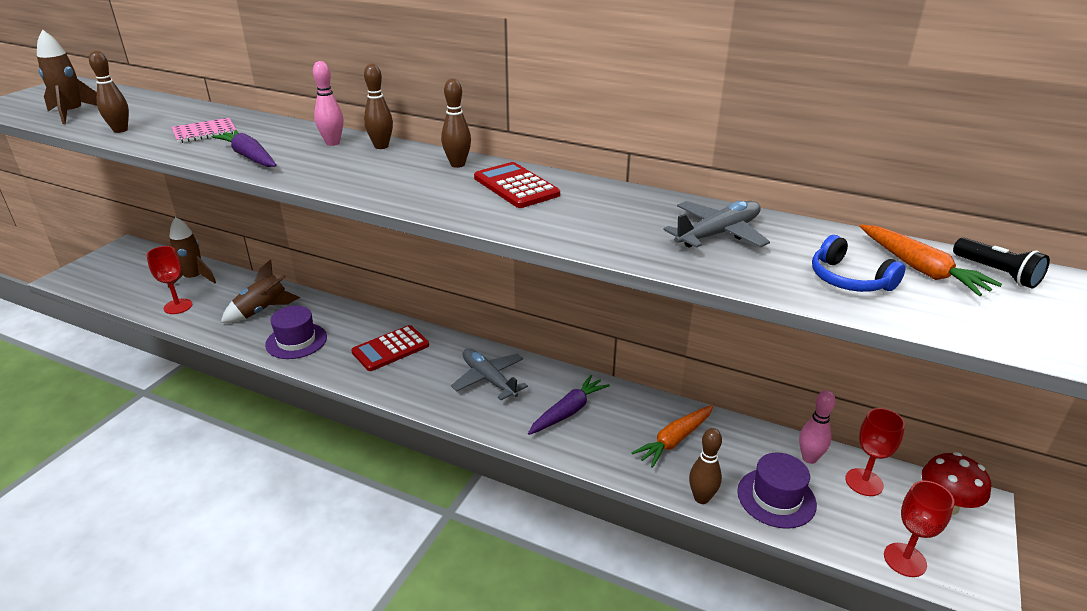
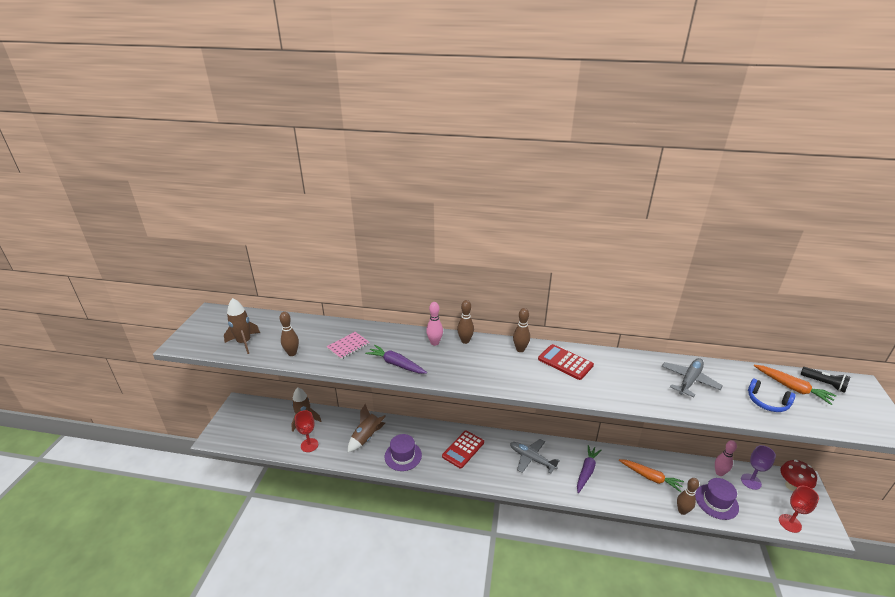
camera: 15 degrees left, 0 degrees up
orange carrot [631,405,713,468] -> orange carrot turned 90 degrees counterclockwise [619,459,684,492]
red goblet [845,408,905,496] -> purple goblet [741,445,776,490]

